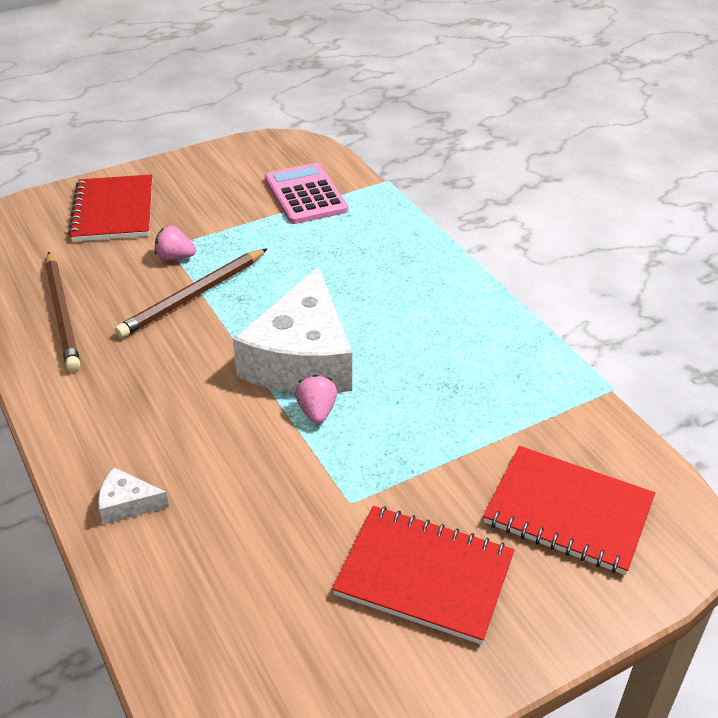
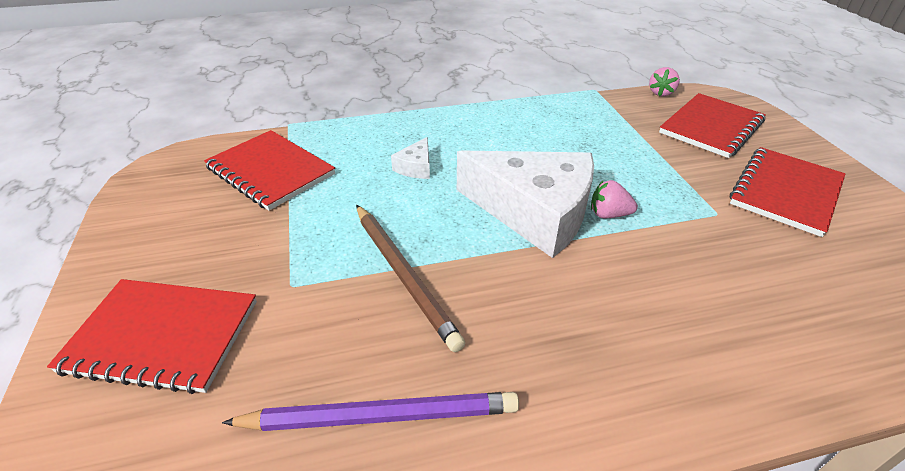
camera: 75 degrees left, 0 degrees up
brown pencil [45,252,80,372] -> purple pencil [222,392,519,431]
white cheese [98,467,169,525] -> white cheese moved to [391,137,430,179]
pink strawberry [155,226,196,260] -> pink strawberry moved to [649,67,680,96]
pink calculator [265,163,348,224] -> red notebook [204,130,335,211]

